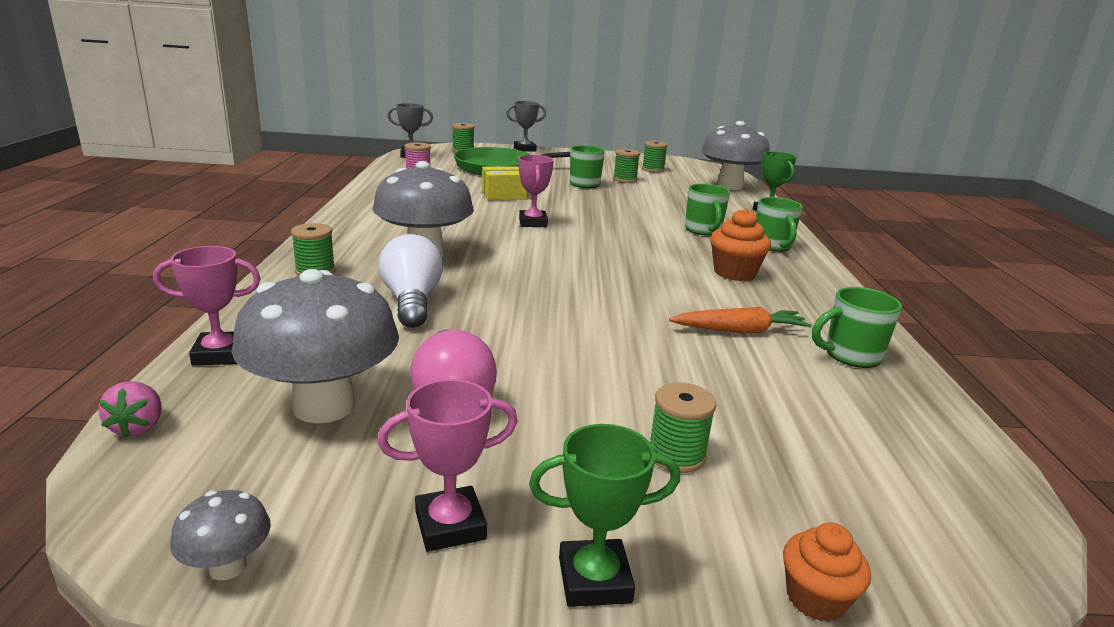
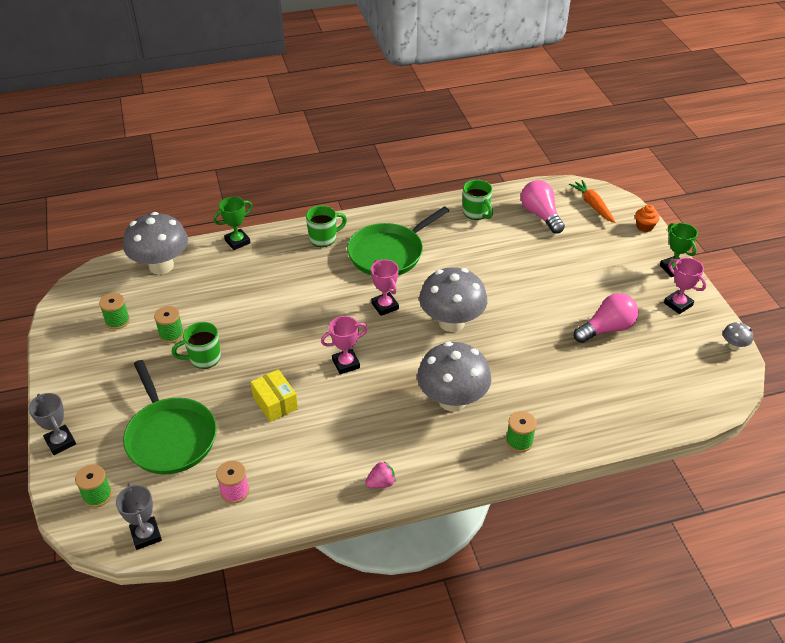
camera: 105 degrees left, 20 degrees up
pink strawberry [98,381,162,438] -> pink strawberry moved to [365,462,396,488]
pink trophy [153,246,261,366] -> pink trophy moved to [371,260,399,316]
grey mushroom [231,269,399,424] -> grey mushroom moved to [419,267,487,332]
white light bulb [379,234,443,328] -> none
green spool [650,382,716,473] -> none
orange carrot [669,307,812,333] -> orange carrot moved to [569,180,615,223]
green mug [685,184,730,236] -> none
orange cupcake [710,208,771,281] -> green pan [347,206,449,275]
none -> pink light bulb [521,180,565,234]

